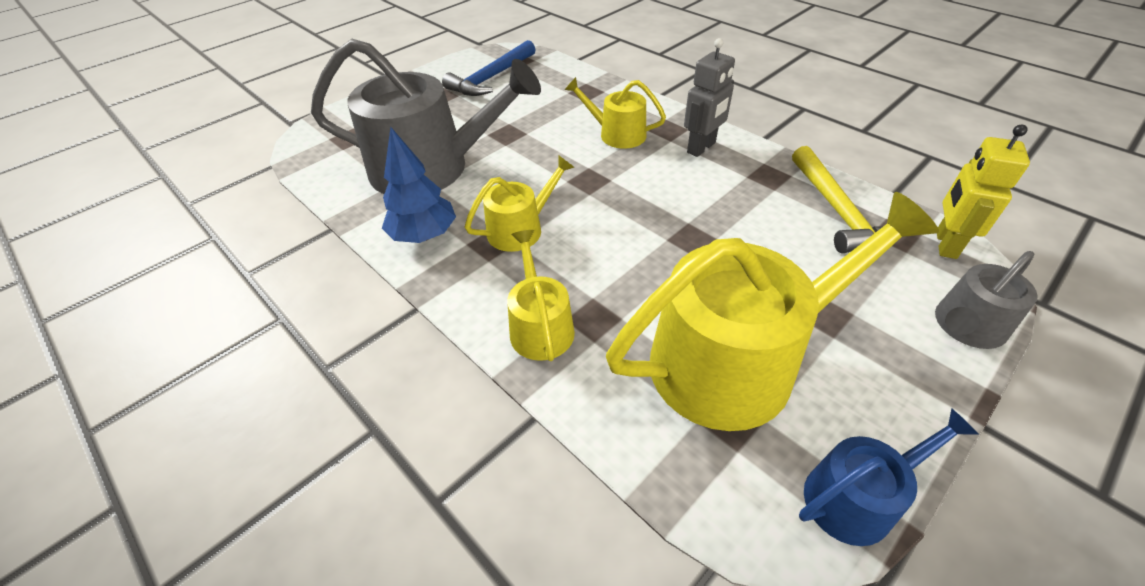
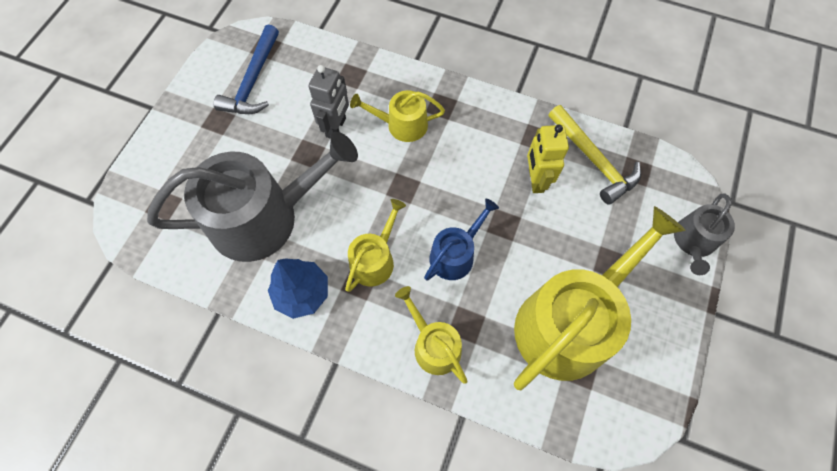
camera: 25 degrees left, 20 degrees up
grey robot [684,38,735,157] -> grey robot moved to [308,65,349,139]
blue watering can [799,408,979,546] -> blue watering can moved to [424,199,499,281]
yellow robot [937,125,1030,259] -> yellow robot moved to [527,125,569,193]

